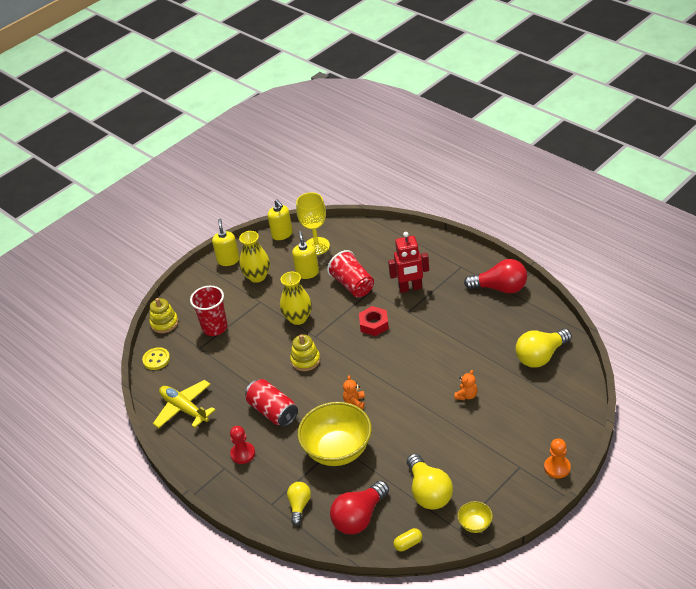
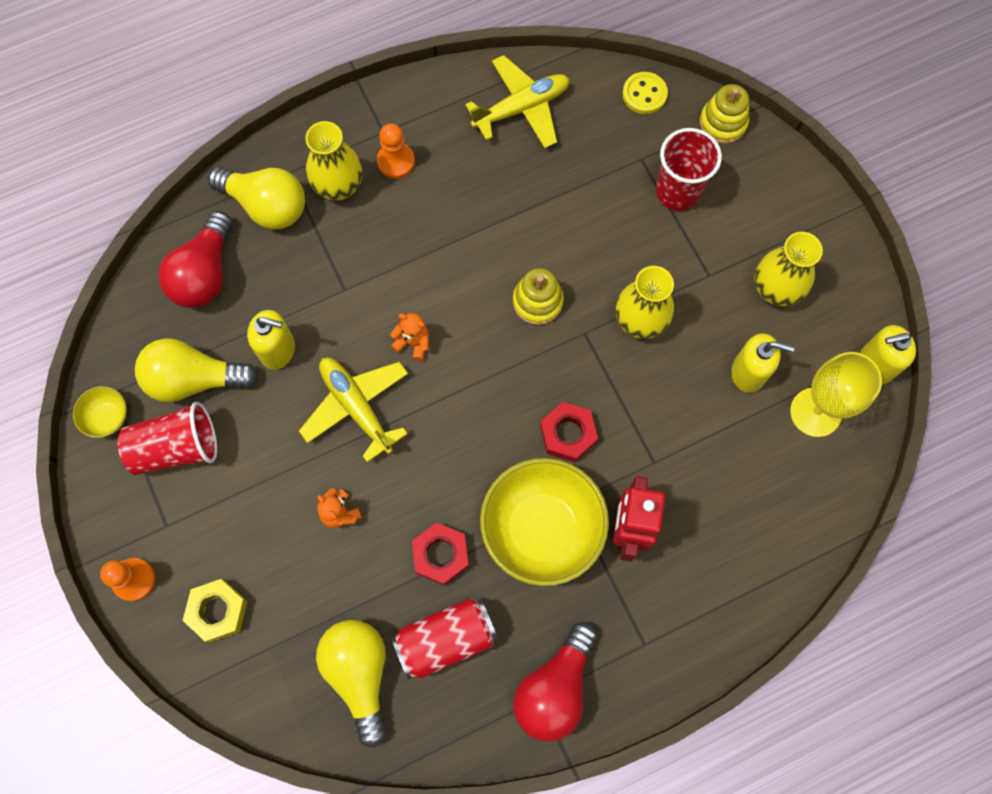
camera: 105 degrees right, 30 degrees up
yellow soap dispenser [212,219,240,266] -> yellow soap dispenser moved to [247,310,295,370]
red pawn [230,426,255,464] -> orange pawn [377,123,415,179]
red can [245,379,298,427] -> red can moved to [392,598,498,679]
yellow light bulb [287,482,311,525] -> yellow light bulb [208,167,305,229], size x1.69
yellow bowl [298,402,372,466] -> yellow bowl moved to [480,458,609,586]
red cup [327,250,374,298] -> red cup moved to [117,402,217,475]
red light bulb [330,481,389,535] -> red light bulb turned 135 degrees counterclockwise [158,211,232,308]
yellow capsule [394,528,422,551] -> none
none -> yellow nut [182,579,248,642]
none -> yellow plane [299,357,408,462]
none -> yellow vase [306,121,363,200]
none -> red nut [412,522,469,586]

